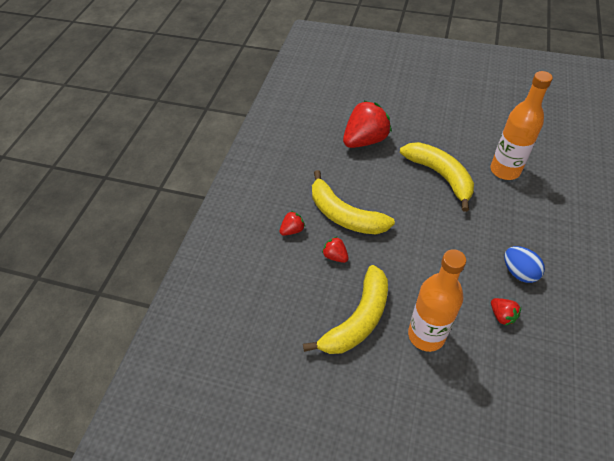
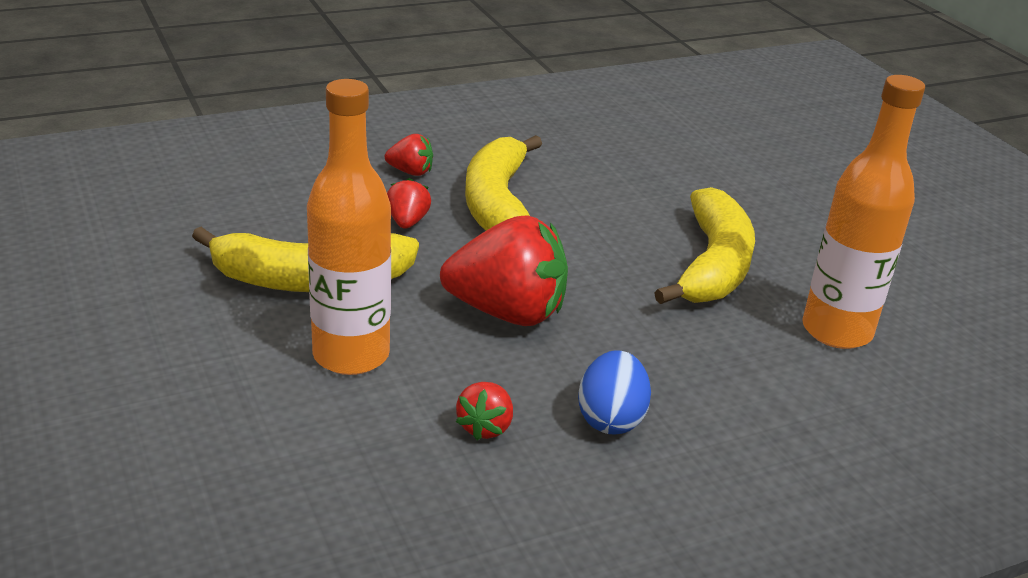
camera: 45 degrees right, 20 degrees down
red strawberry [343,100,392,148] -> red strawberry moved to [440,215,568,326]

